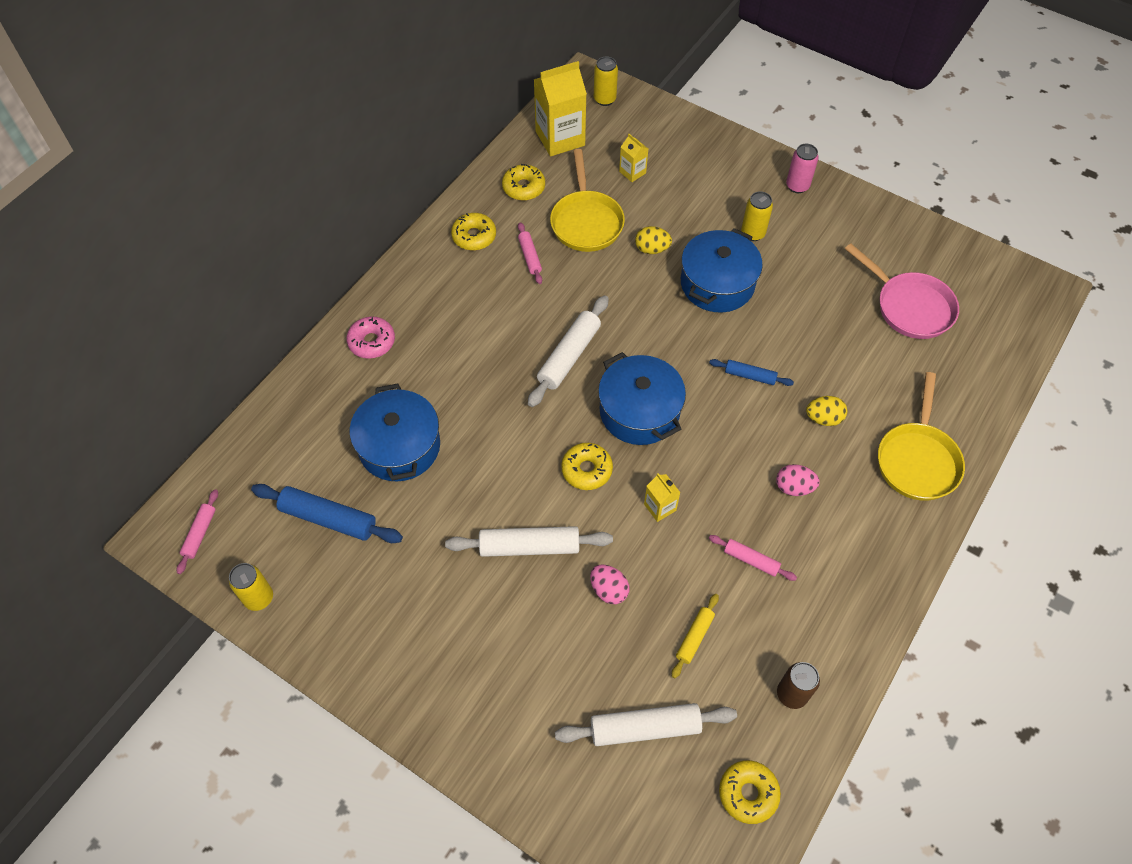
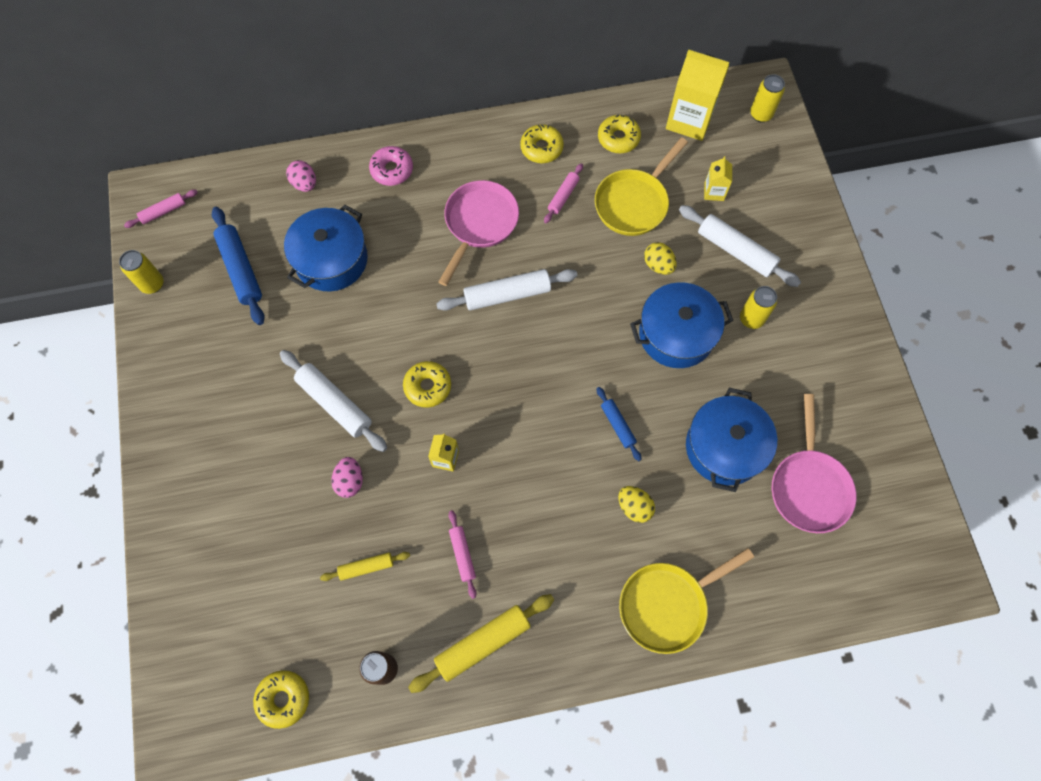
camera: 45 degrees right, 10 degrees up
white rolling pin [555,703,737,746] -> white rolling pin moved to [679,205,801,287]
blue pot [598,352,686,445] -> blue pot moved to [686,388,777,492]
pink egg [776,464,820,496] -> pink egg moved to [286,160,316,192]
pink can [786,144,819,193] -> none
none -> yellow rolling pin [408,594,554,693]
none -> pink pan [439,180,519,286]

